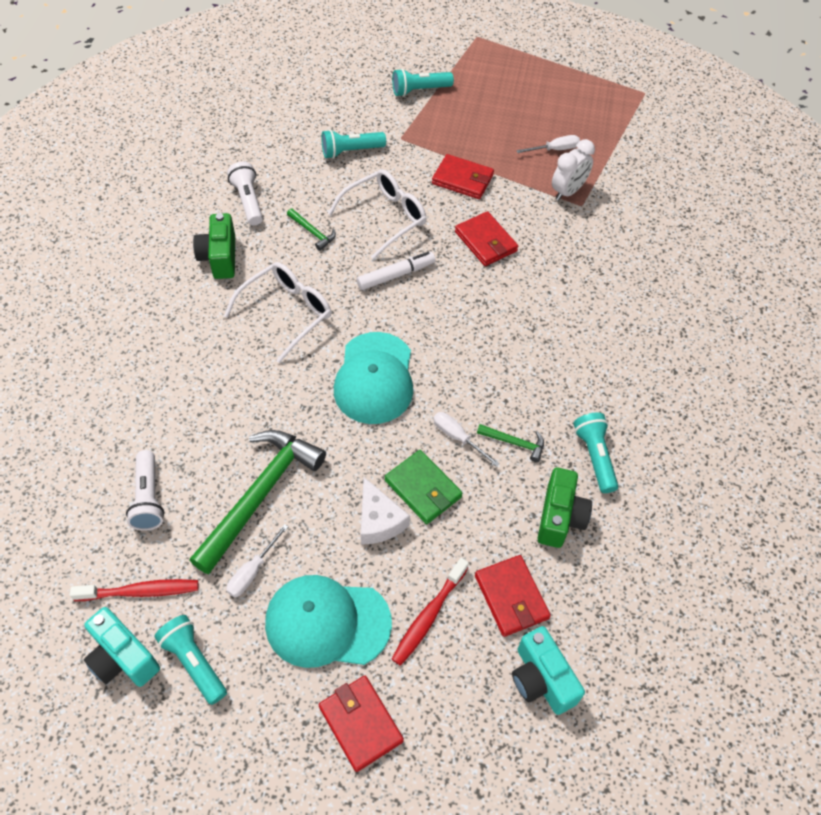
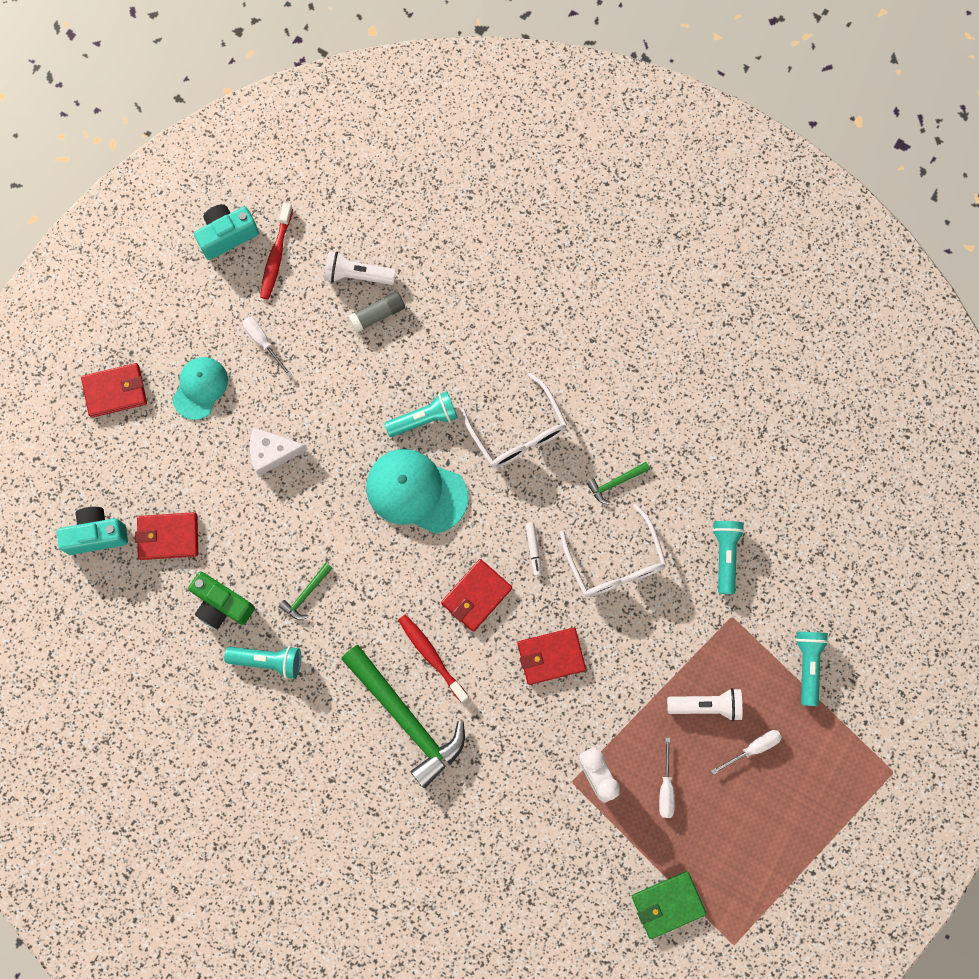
camera: 110 degrees right, 20 degrees up
turquoise flashlight [154,615,227,705] -> turquoise flashlight moved to [384,391,458,437]
green hammer [190,430,326,574] -> green hammer moved to [341,645,465,788]
green camera [193,213,235,279] -> none
white flashlight [227,162,263,225] -> white flashlight moved to [667,688,742,721]
turquoise cap [265,575,392,668] -> turquoise cap [172,357,228,420], size x0.64
white marker [357,252,436,290] -> white marker [525,522,542,576], size x0.62
green wallet [385,450,463,524] -> green wallet moved to [632,871,707,939]
red toothbrush [392,558,469,666] -> red toothbrush moved to [398,614,469,703]
red wallet [432,154,494,199] -> red wallet moved to [441,559,512,632]
white screwdriver [433,412,500,467] -> white screwdriver moved to [711,730,782,775]
none -> grey glue stick [348,291,405,333]

